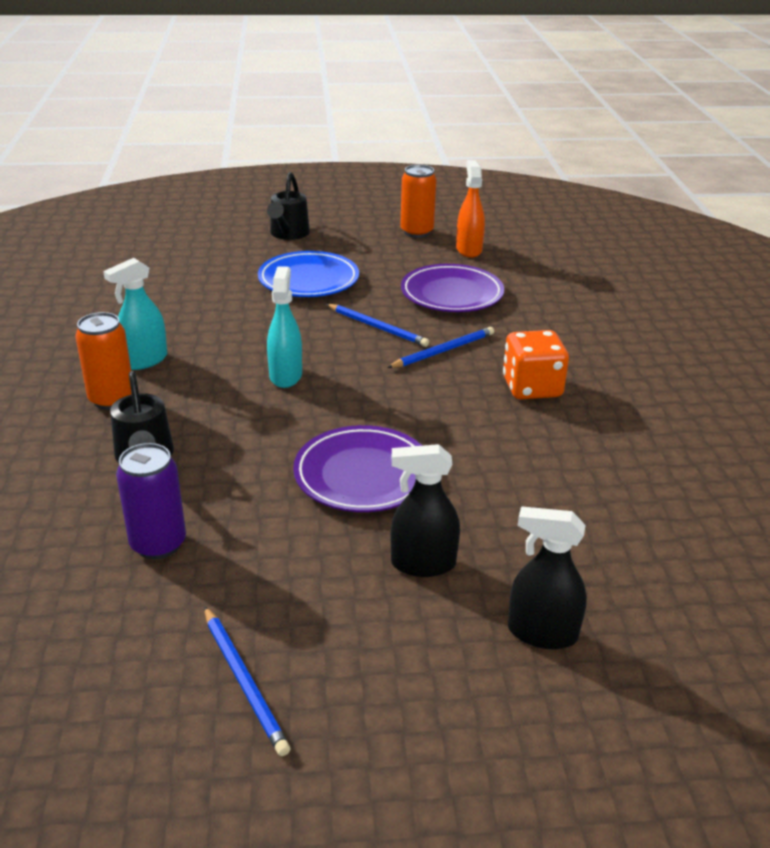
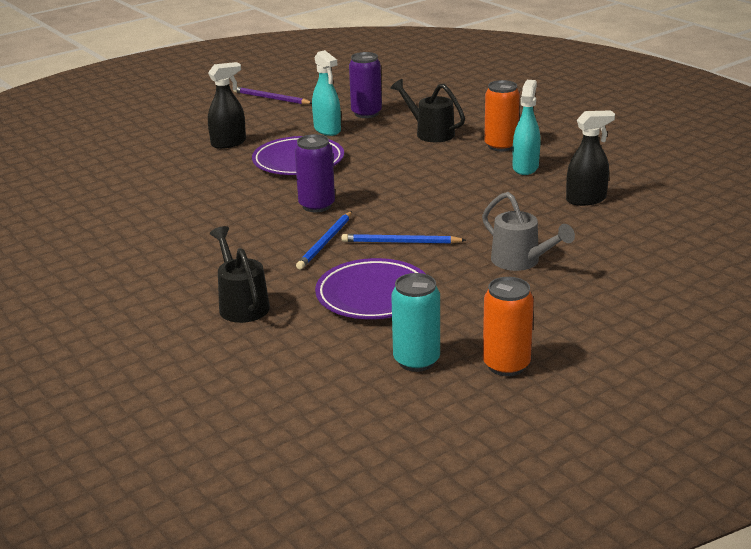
camera: 150 degrees right, 5 degrees down
blue pencil [204,606,290,756] -> purple pencil [233,87,312,104]
blue plate [258,251,359,297] -> grey watering can [482,192,575,271]
black watering can [267,172,310,240] -> black watering can moved to [210,226,270,323]
turquoise spray bottle [267,266,302,388] -> turquoise spray bottle moved to [312,50,341,136]
orange spray bottle [456,160,485,258] -> turquoise can [391,273,440,372]
orange dice [503,330,569,399] -> none
black spray bottle [508,506,587,649] -> black spray bottle moved to [566,110,615,206]
none -> purple can [295,134,335,212]

